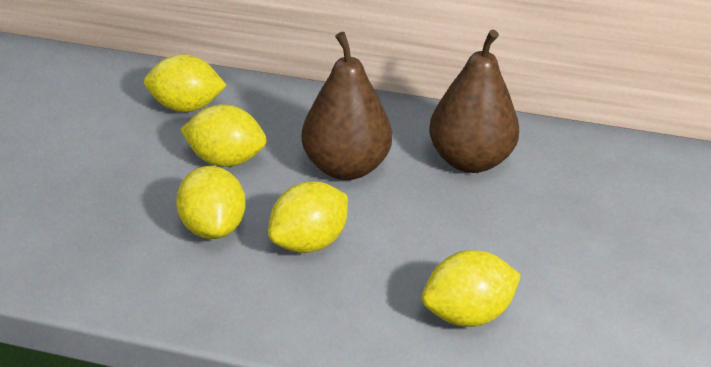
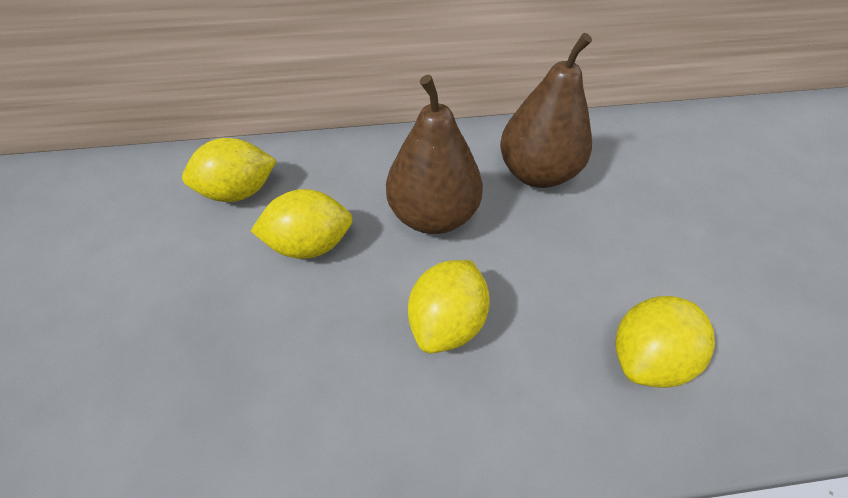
camera: 20 degrees left, 15 degrees up
yellow lemon [176,166,246,239] -> none

